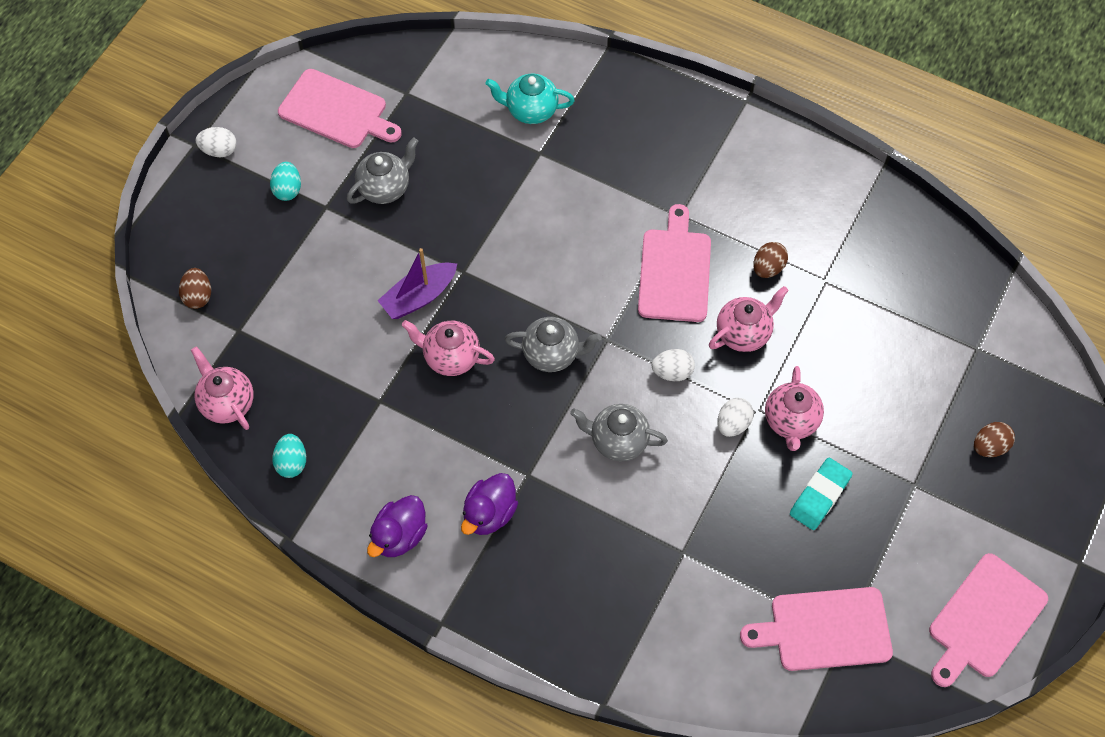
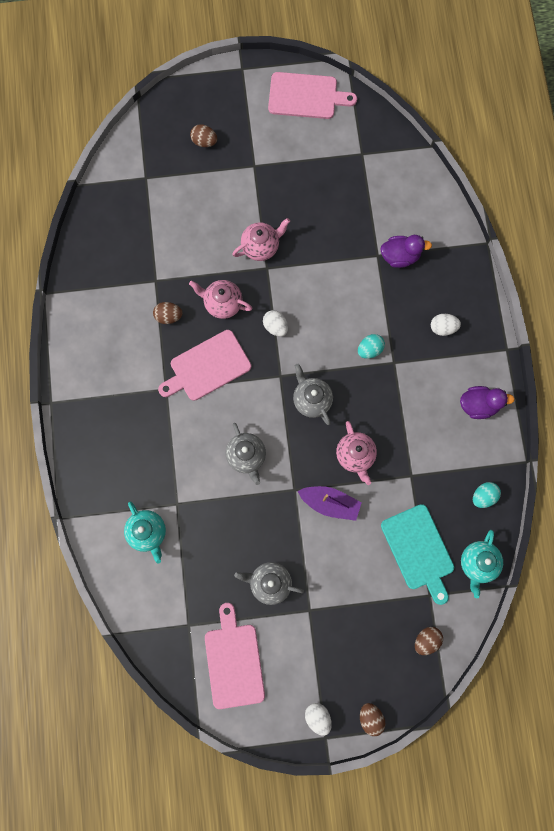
camera: 125 degrees left, 15 degrees up
pink teapot [191,347,254,430] -> turquoise teapot [461,530,503,598]
turquoise egg [270,162,301,201] -> turquoise egg moved to [358,334,385,359]
purple duck [461,473,518,535] -> purple duck moved to [380,235,432,268]
grey teapot [570,404,668,462] -> grey teapot moved to [226,423,266,485]
white egg [717,398,754,437] -> white egg moved to [431,314,461,336]
pink cutting board [740,587,893,671] -> none
turquoise eraser [790,458,853,530] -> none
none -> brown egg [360,703,386,736]
none -> turquoise cutting board [381,504,454,605]

